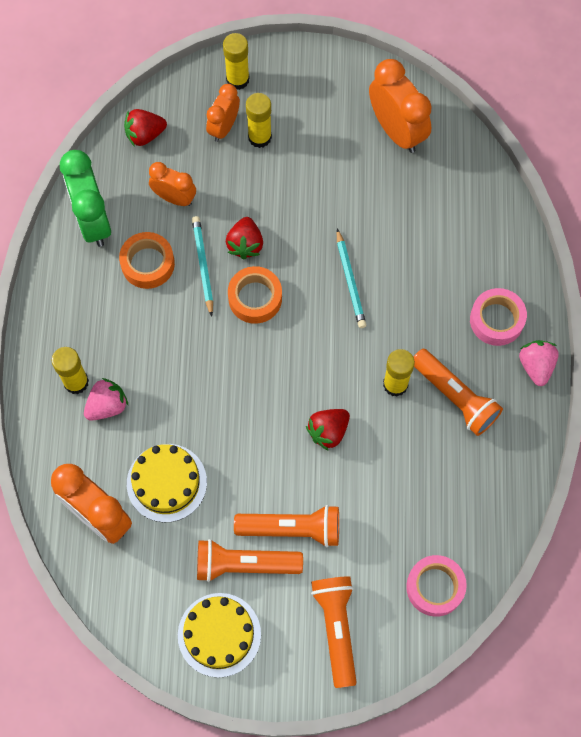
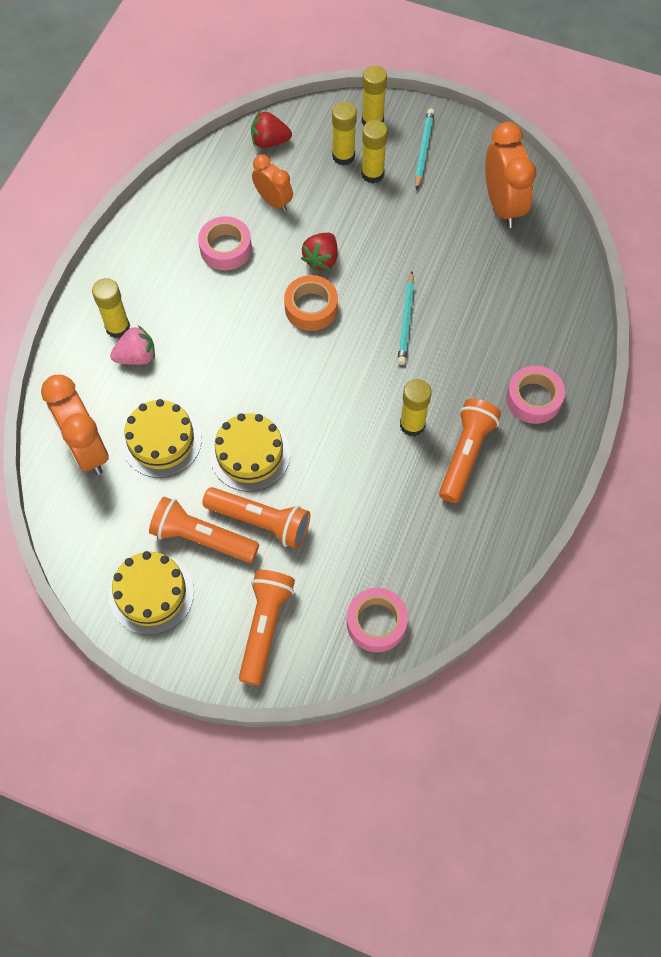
camera: 20 degrees right, 5 degrees down
green clock [60,150,111,247] -> none
orange tape [119,232,175,289] -> pink tape [198,216,252,270]
turquoise pencil [192,216,213,317] -> turquoise pencil moved to [415,109,435,190]
orange clock [206,84,240,142] -> yellow glue stick [332,102,357,166]
red strawberry [306,409,350,451] -> none
orange flashlight [414,349,503,436] -> orange flashlight turned 135 degrees counterclockwise [439,399,501,503]
pink strawberry [519,340,559,386] -> none
none -> yellow cake [210,413,290,491]

